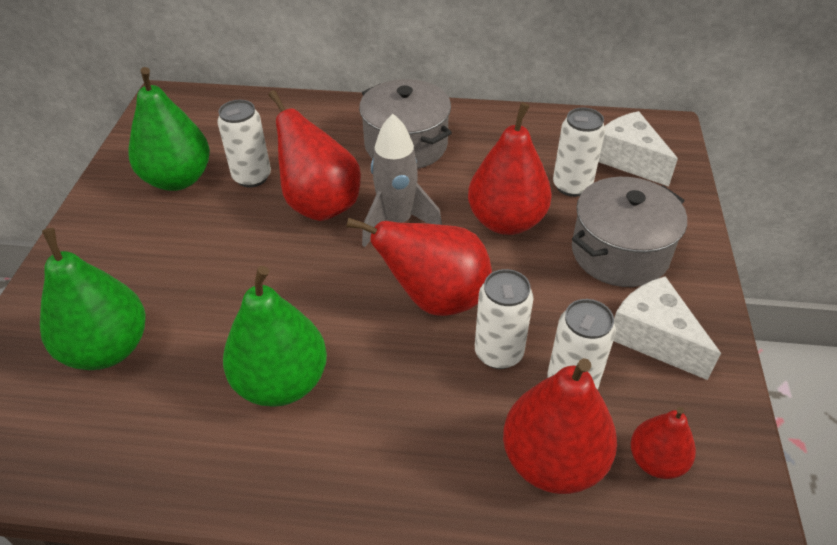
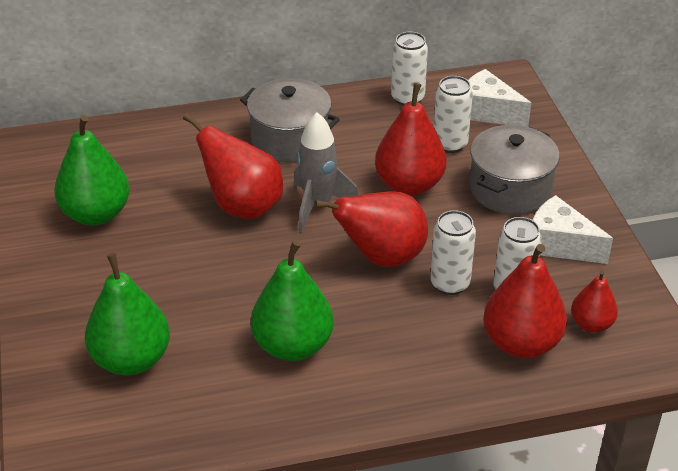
camera: 20 degrees left, 5 degrees down
white can [217,100,271,188] -> white can moved to [391,32,428,106]

